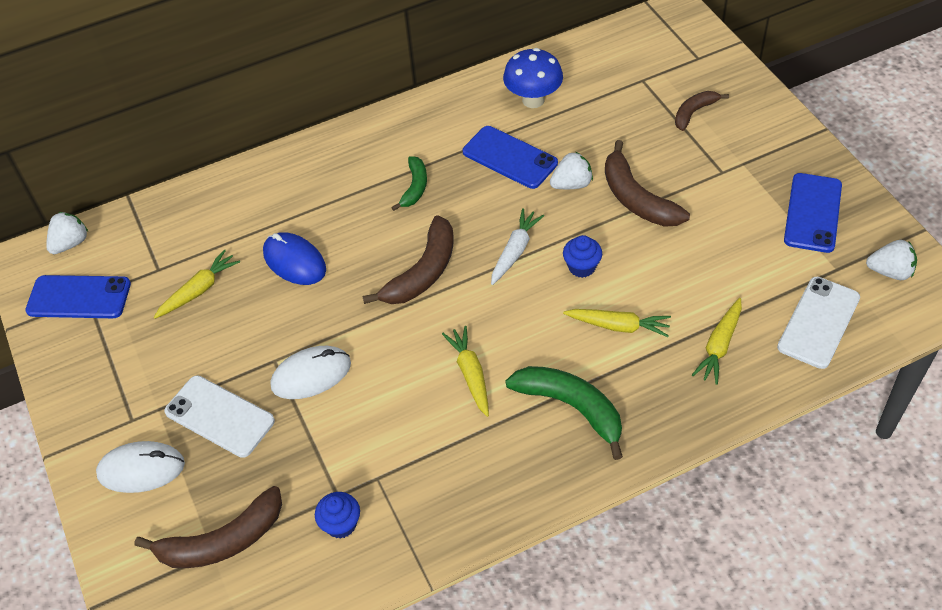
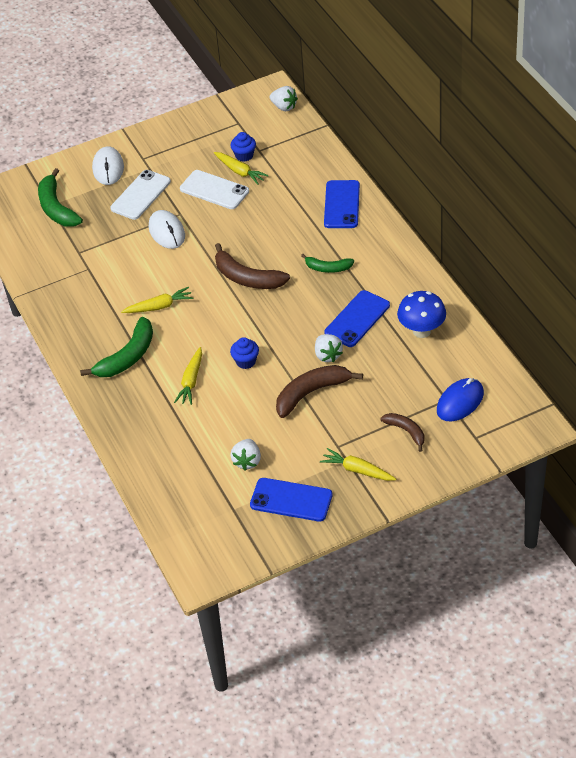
camera: 90 degrees right, 5 degrees down
blue phone [25,275,131,318] -> blue phone moved to [324,180,360,228]
brown banana [135,486,282,568] -> green banana [38,168,83,227]
blue mouse [263,232,326,285] -> blue mouse moved to [437,378,484,422]
blue cupcake [315,492,360,539] -> blue cupcake moved to [230,132,256,162]
white carrot [491,208,544,285] -> none
yellow carrot [692,298,742,385] -> yellow carrot moved to [320,448,396,481]
white phone [777,277,860,369] -> white phone moved to [180,170,249,209]
white strawberry [866,240,917,280] -> white strawberry moved to [230,439,261,470]

